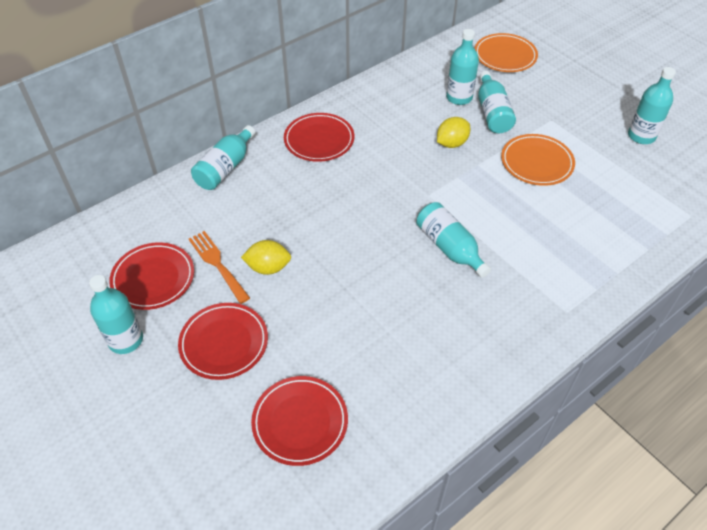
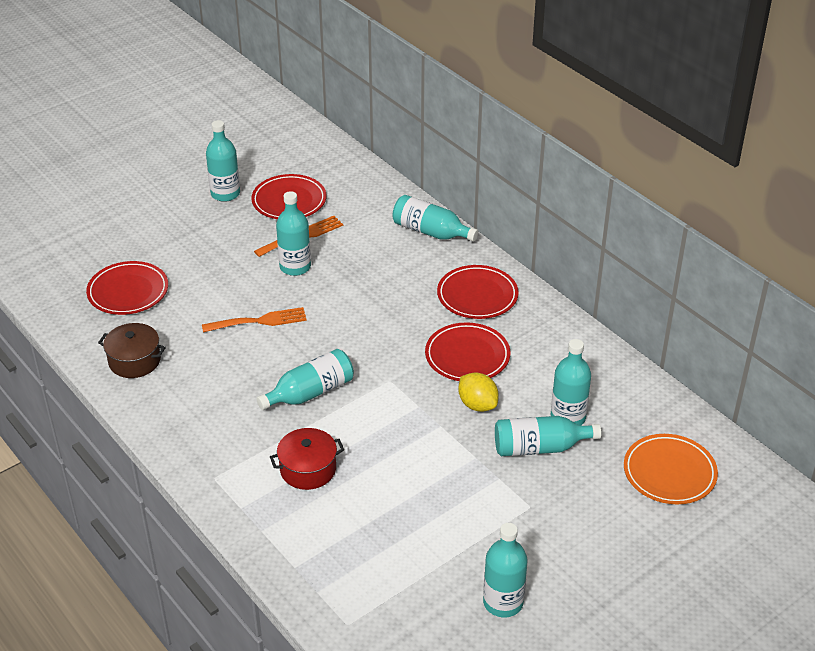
camera: 90 degrees right, 10 degrees down
red plate [178,303,268,380] -> red plate moved to [425,322,510,381]
yellow lemon [241,240,291,275] -> turquoise bottle [276,191,311,276]
orange plate [501,134,575,186] -> none
none -> brown pot [98,323,166,378]
none -> orange fork [202,307,307,332]
none -> red pot [270,428,344,490]

